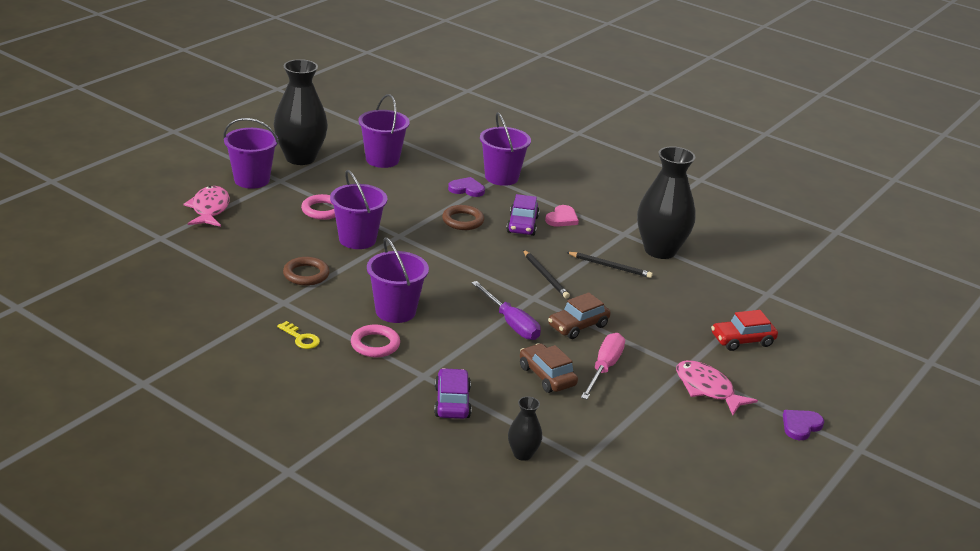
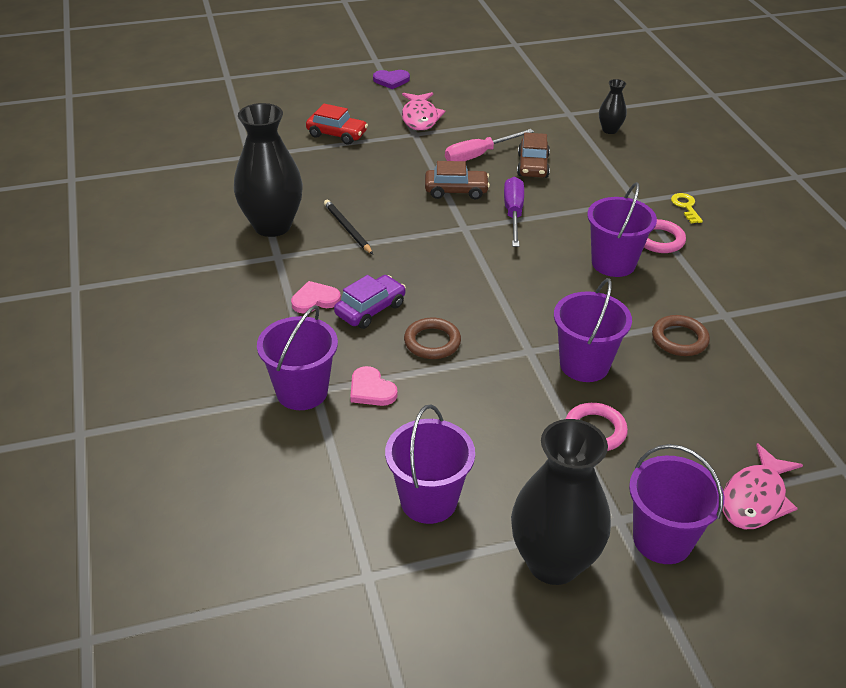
camera: 140 degrees left, 10 degrees up
yellow key [277,321,320,349] -> yellow key moved to [671,193,703,223]
purple car [434,368,472,419] -> none
purple heart [448,177,485,197] -> pink heart [350,366,397,406]
black pencil [523,250,570,299] -> none

